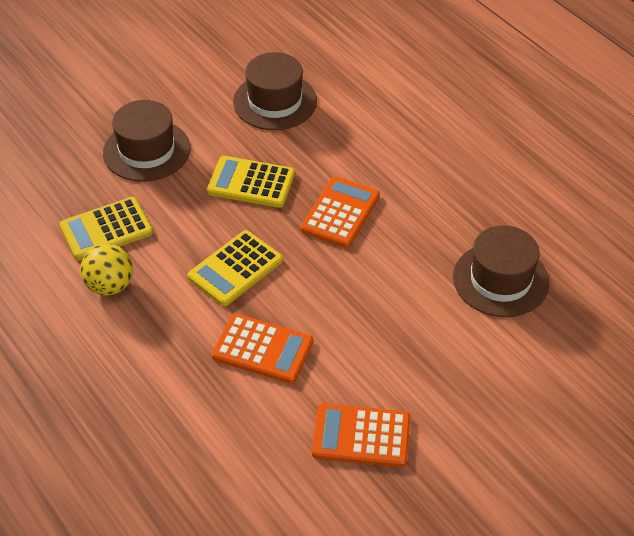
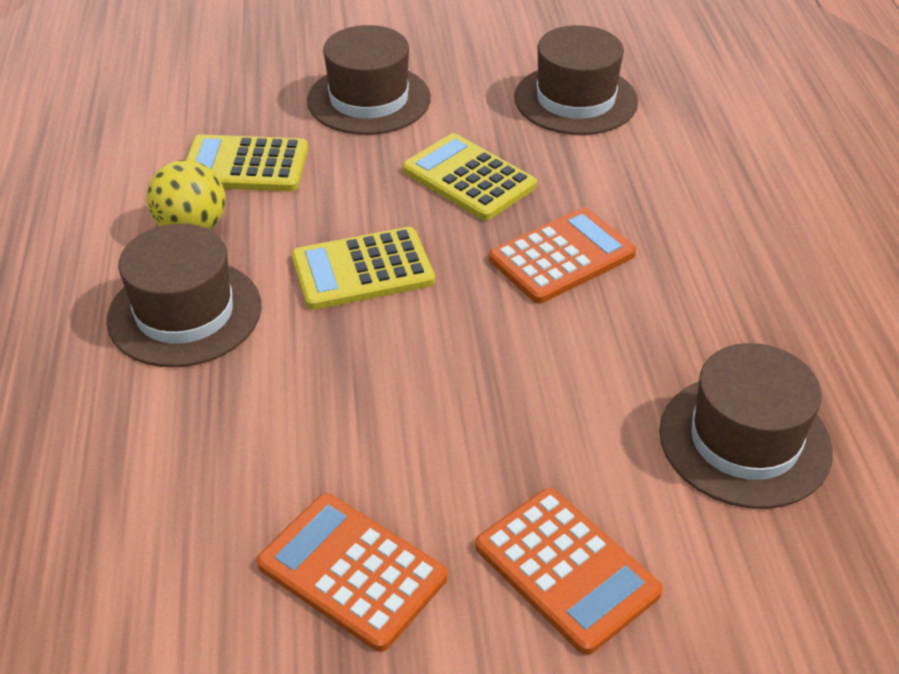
camera: 30 degrees right, 5 degrees down
orange calculator [212,314,313,384] -> orange calculator moved to [475,488,663,655]
none -> brown hat [106,224,262,367]

